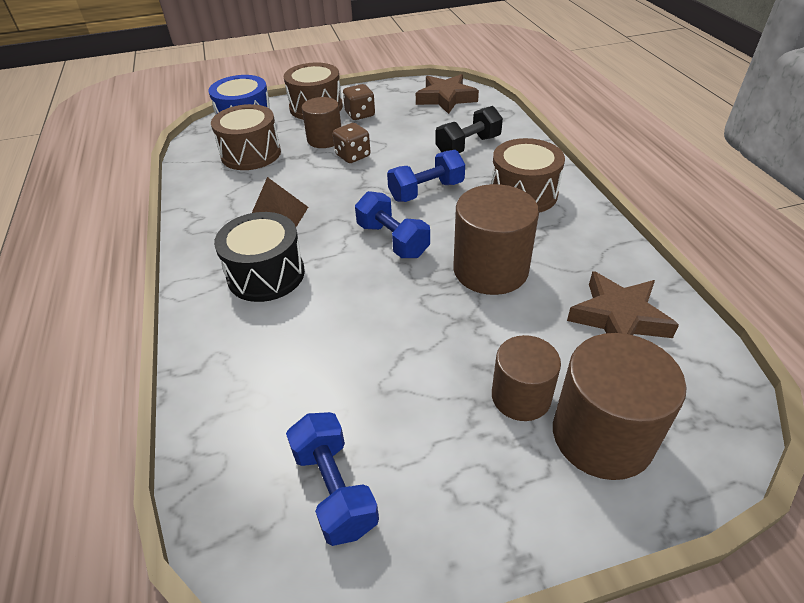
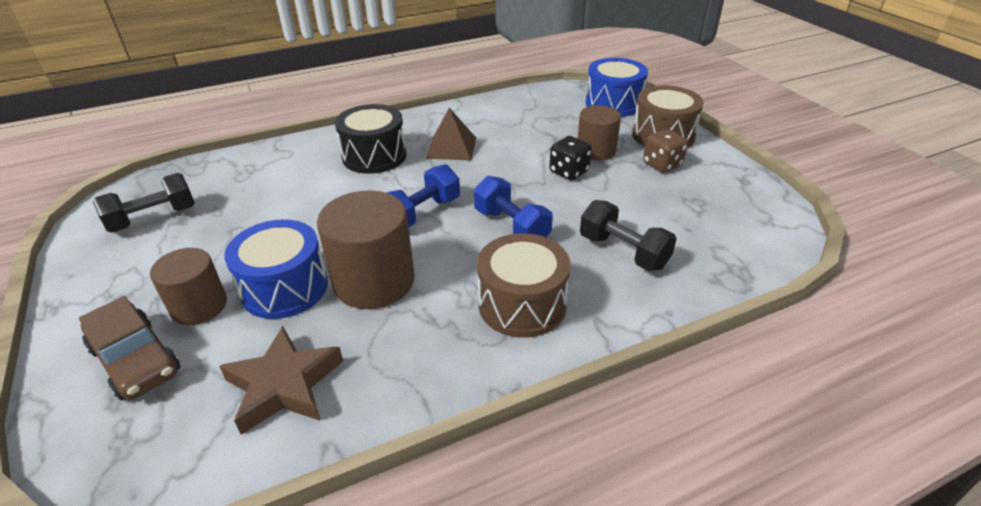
camera: 80 degrees right, 5 degrees down
brown drum [211,104,281,170] -> none
blue dumbbell [286,412,379,546] -> black dumbbell [93,173,195,233]
brown dice [333,123,371,163] -> black dice [549,136,592,180]
brown star [416,74,479,114] -> none
brown cylinder [553,333,687,480] -> brown car [79,296,180,401]
none -> blue drum [224,219,328,319]

